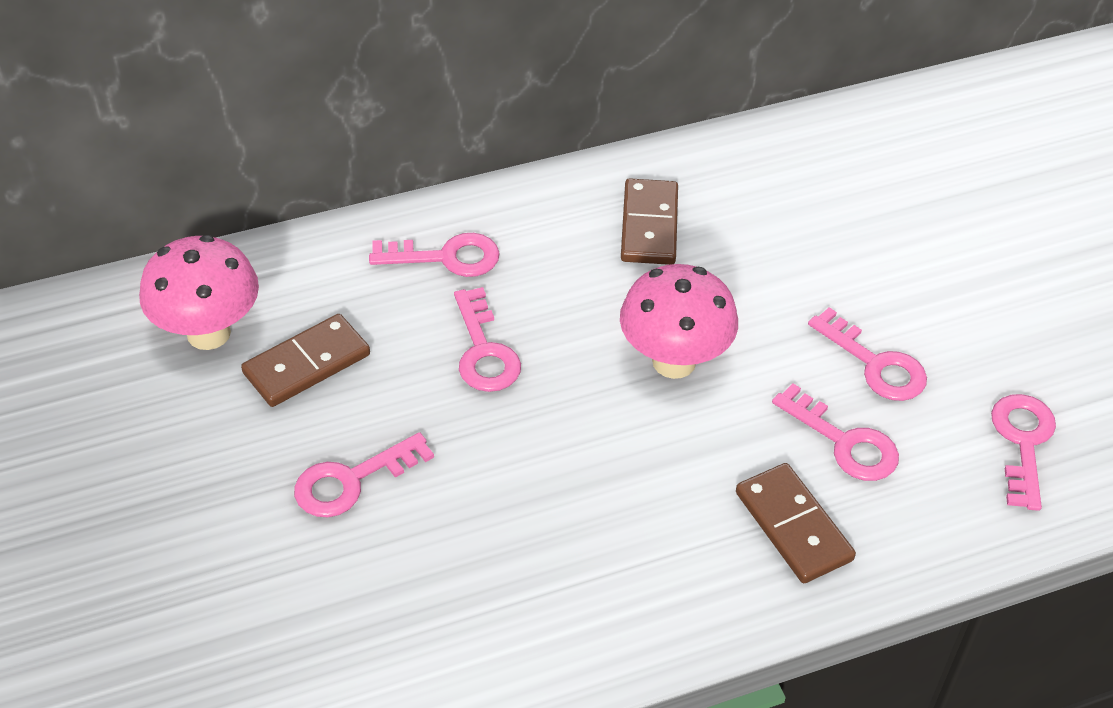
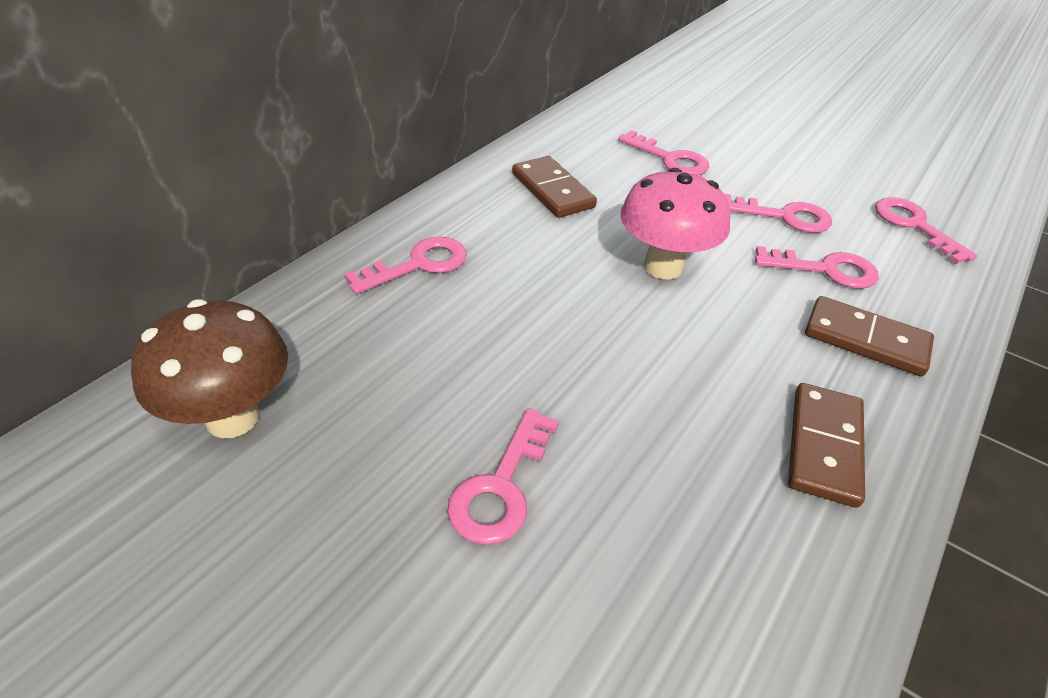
camera: 35 degrees left, 5 degrees down
pink mushroom [139,235,259,350] -> brown mushroom [131,299,288,438]
brown domino [241,314,370,407] -> brown domino moved to [788,383,865,508]
pink key [454,287,521,392] -> pink key moved to [618,130,709,176]

